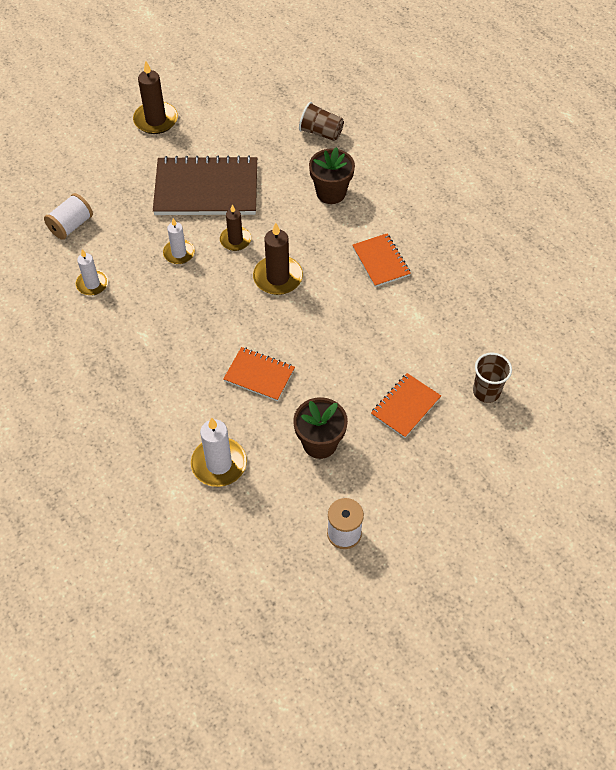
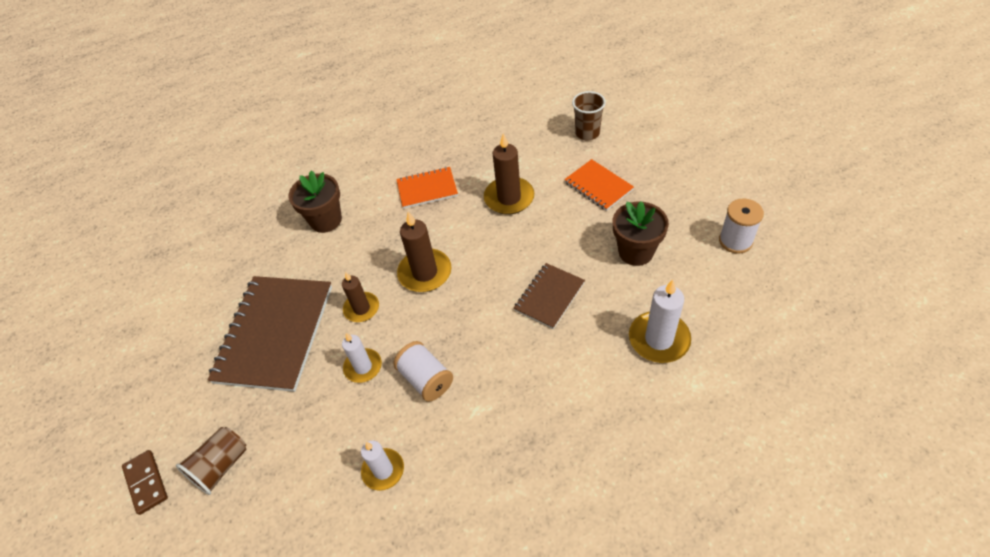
camera: 75 degrees left, 5 degrees down
white spool [44,193,93,240] -> white spool moved to [394,341,453,402]
brown candle [133,61,178,134] -> brown candle moved to [484,133,534,215]
orange notebook [223,347,295,401] -> brown notebook [514,263,585,329]
brown cup [299,102,344,141] -> brown cup moved to [176,427,247,495]
none -> brown domino [122,450,168,515]

